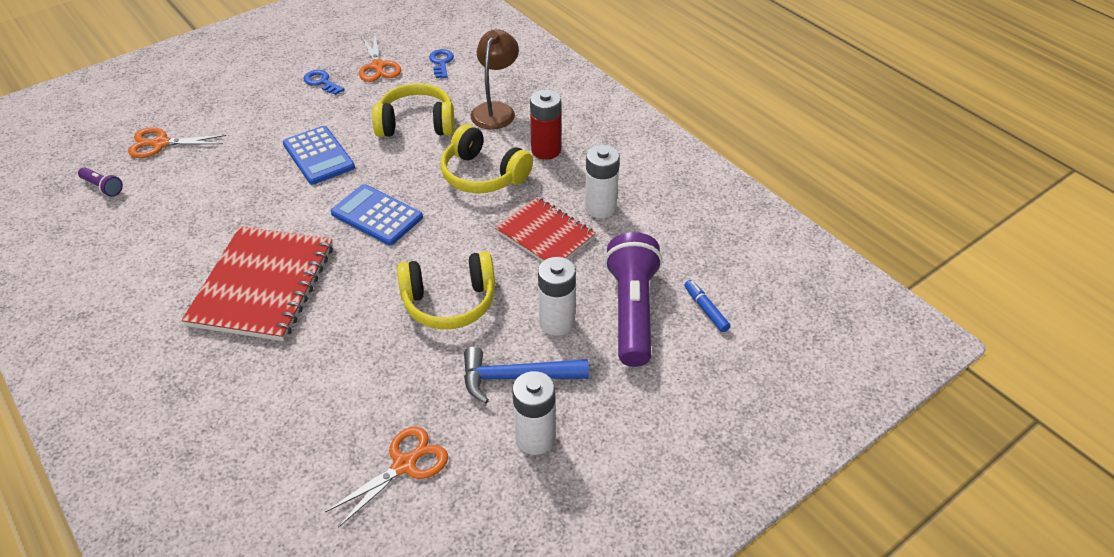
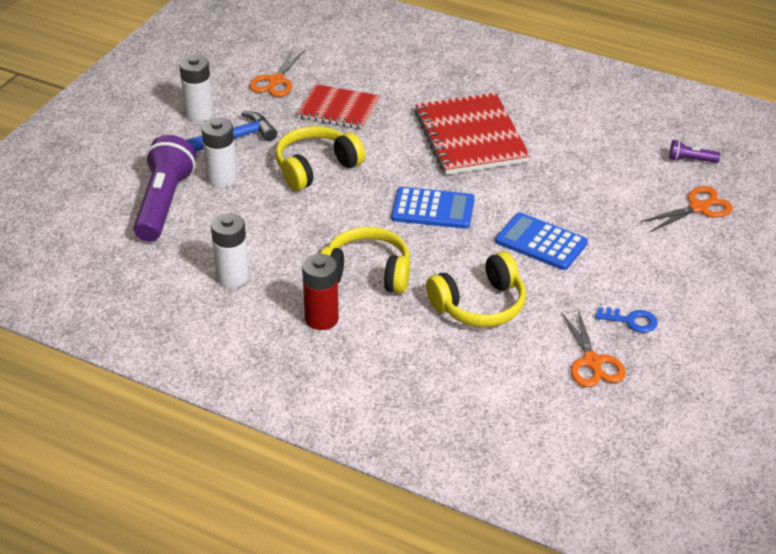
camera: 155 degrees right, 5 degrees down
orange scissors [359,36,401,82] -> orange scissors turned 150 degrees counterclockwise [561,309,626,387]
blue key [429,49,454,78] -> none
brown lamp [471,29,519,130] -> none
red notebook [495,197,596,262] -> red notebook moved to [297,84,380,129]
purple flashlight [604,232,663,367] -> purple flashlight turned 150 degrees counterclockwise [134,135,196,242]
blue marker [684,280,731,332] -> none

